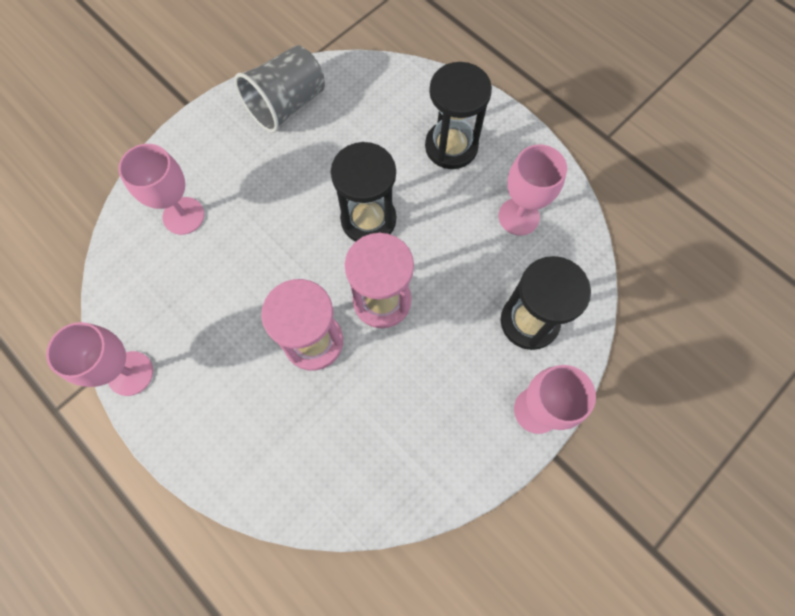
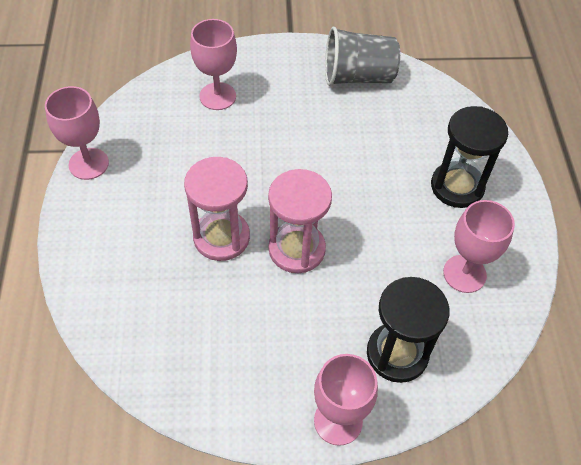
camera: 40 degrees right, 15 degrees down
black hourglass [331,142,396,242] -> none

